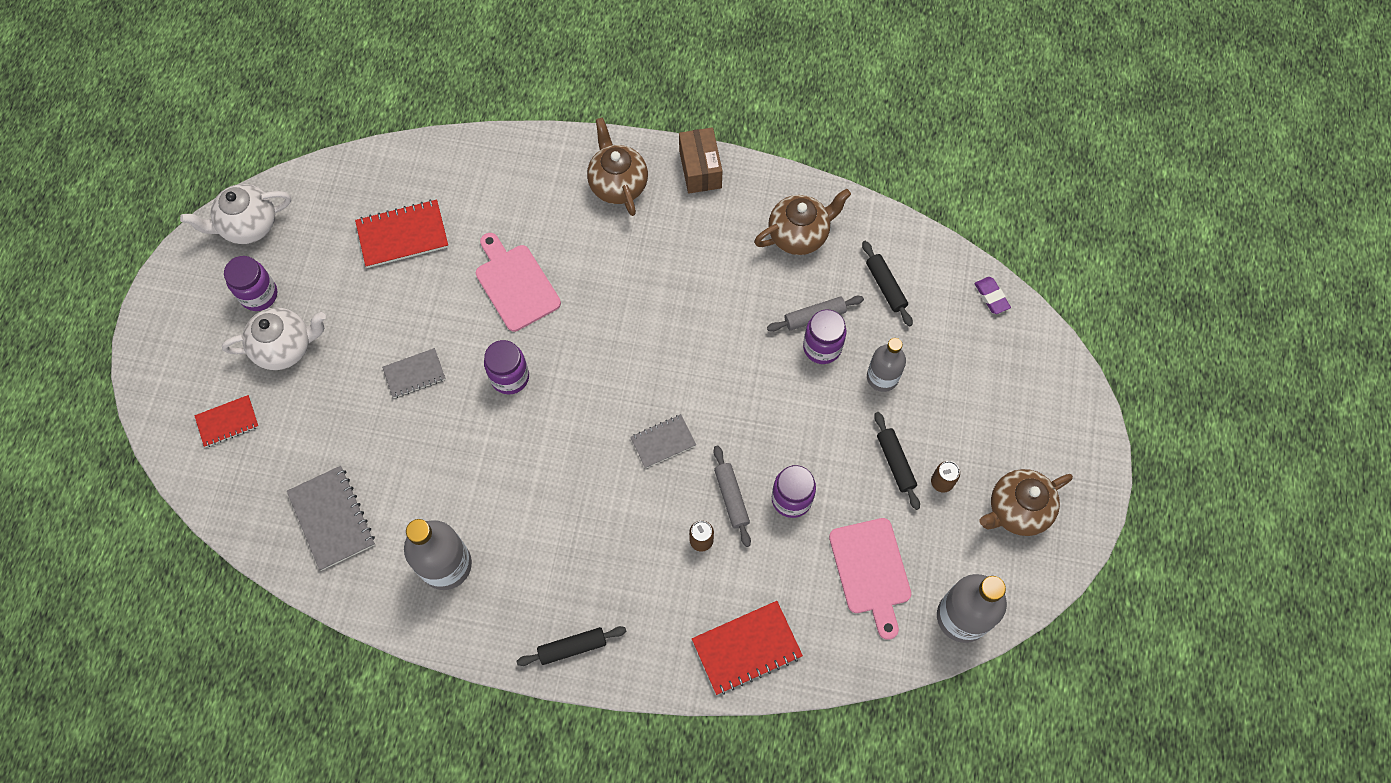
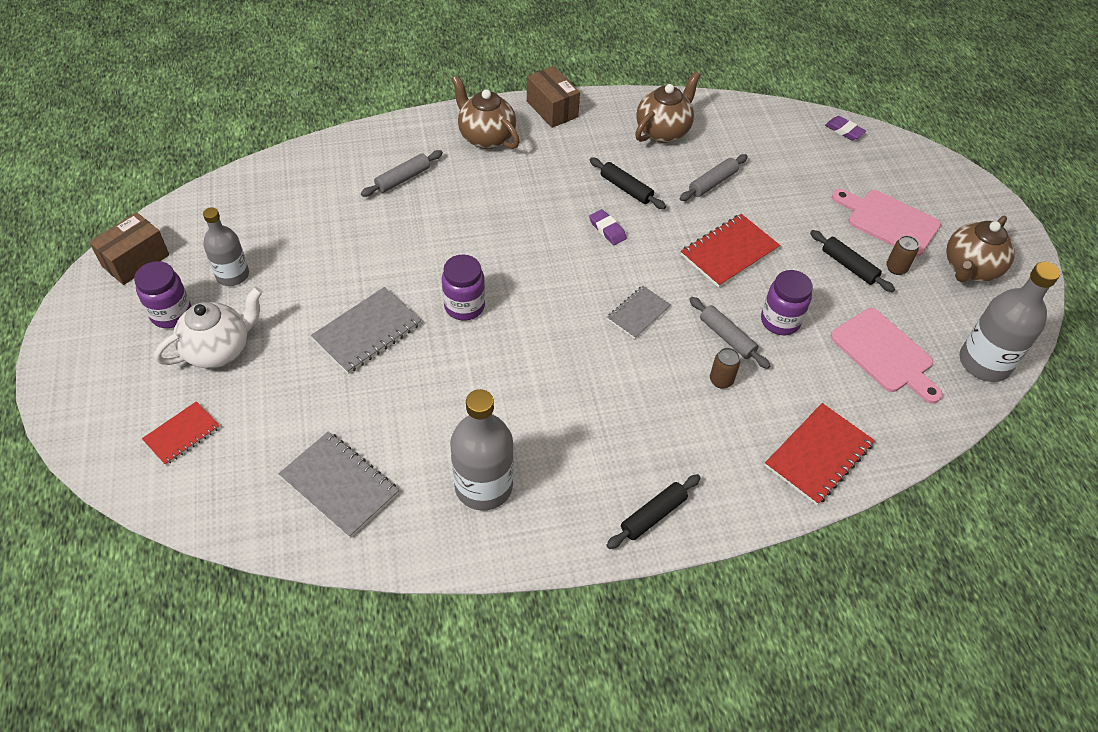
camera: 25 degrees left, 15 degrees down
white teapot [180,184,291,244] -> brown box [89,212,169,285]
red notebook [355,200,449,268] -> red notebook moved to [681,214,780,288]
grey notebook [382,348,446,398] -> grey notebook [311,287,422,374], size x1.58
pink cutting board [476,233,561,332] -> pink cutting board moved to [832,189,941,257]
purple jar [803,309,846,364] -> none
black rolling pin [862,241,913,327] -> black rolling pin moved to [590,157,666,209]
grey bottle [867,338,906,392] -> grey bottle moved to [203,207,249,286]
none -> grey rolling pin [361,150,443,197]
none -> purple eraser [589,209,627,245]

